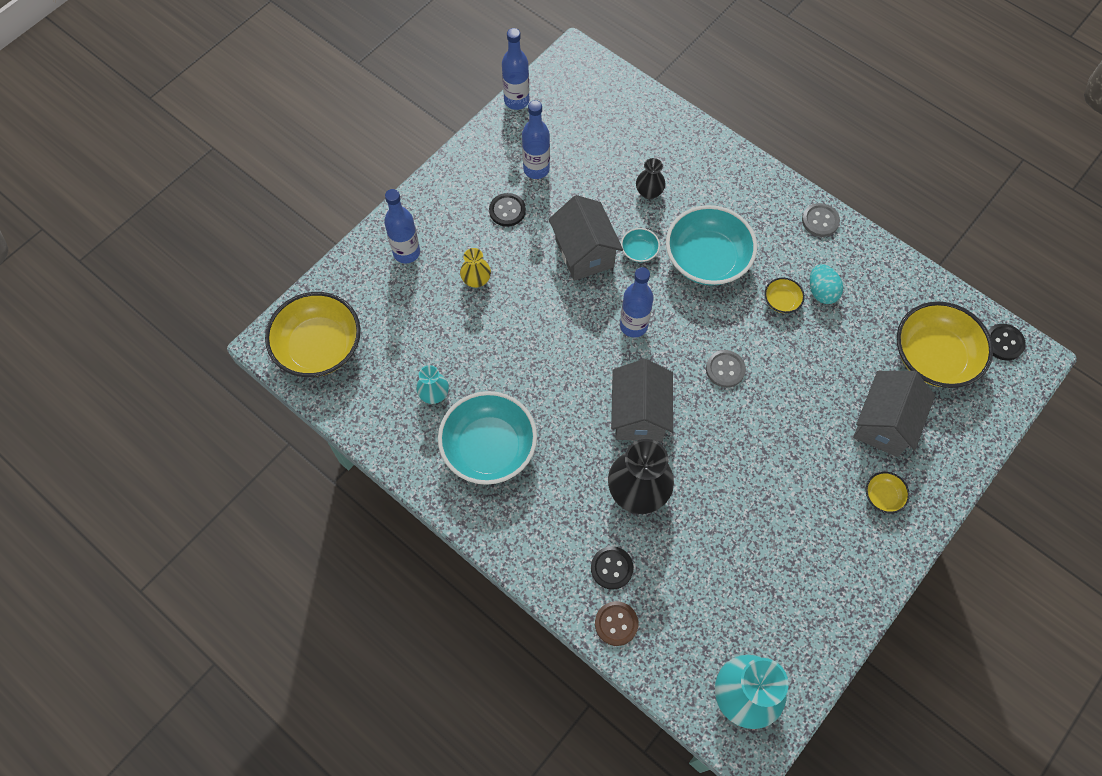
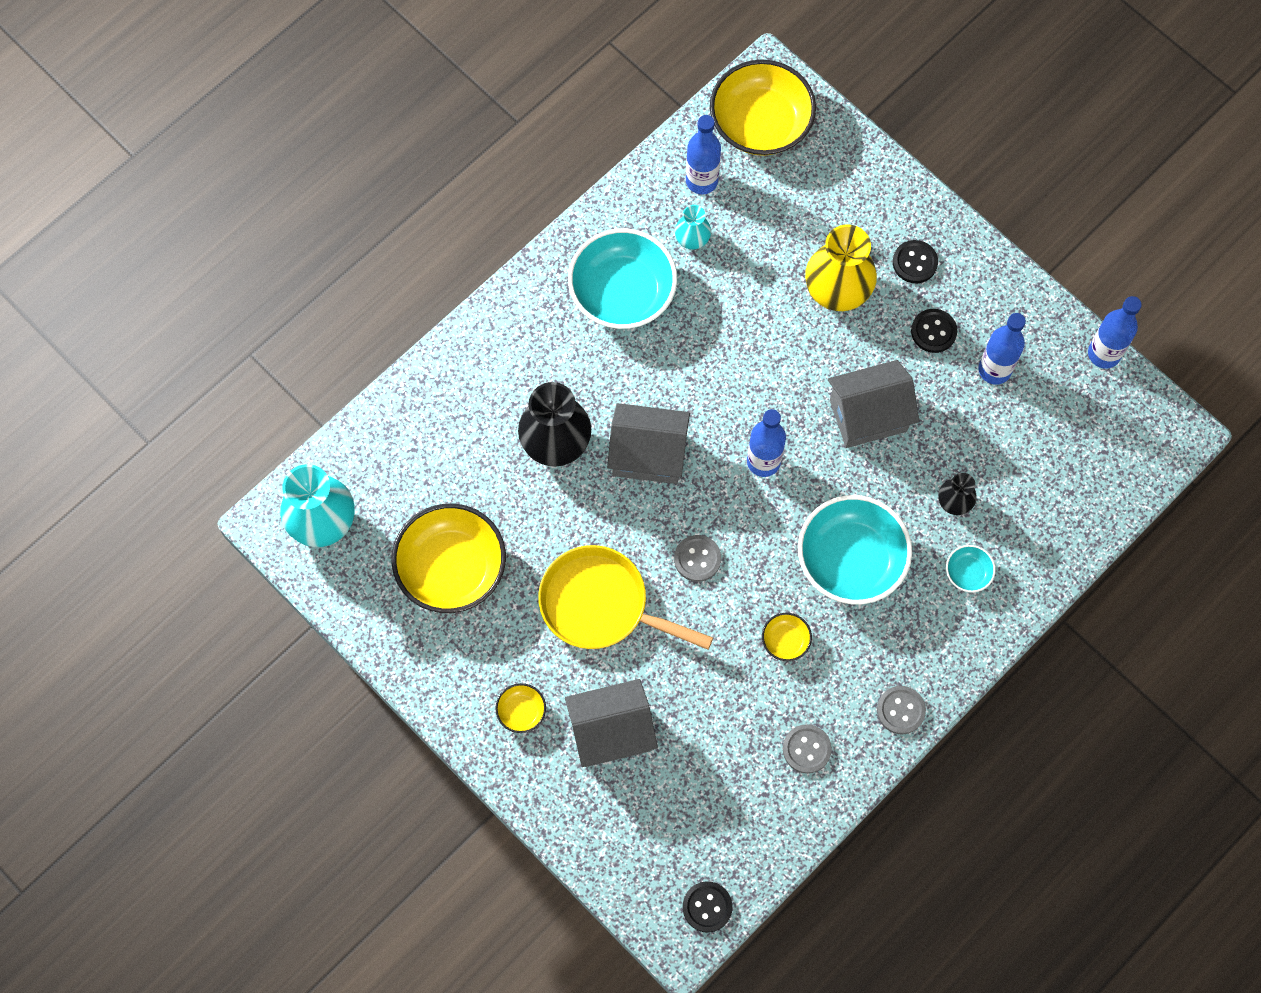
camera: 95 degrees right, 5 degrees up
blue bottle [384,189,420,263] -> blue bottle moved to [686,115,721,194]
yellow vase [460,248,491,288] -> yellow vase [805,224,877,311], size x1.92
black button [591,546,634,590] -> black button moved to [893,240,938,283]
brown button [595,601,638,646] -> none
turquoise bowl [621,228,660,262] -> turquoise bowl moved to [946,545,995,592]
turquoise egg [810,264,843,304] -> none
grey house [853,371,935,457] -> grey house turned 45 degrees counterclockwise [565,679,658,767]
yellow bowl [897,301,993,388] -> yellow bowl moved to [392,504,506,613]
none -> yellow pan [538,545,713,649]
none -> grey button [783,724,832,774]

